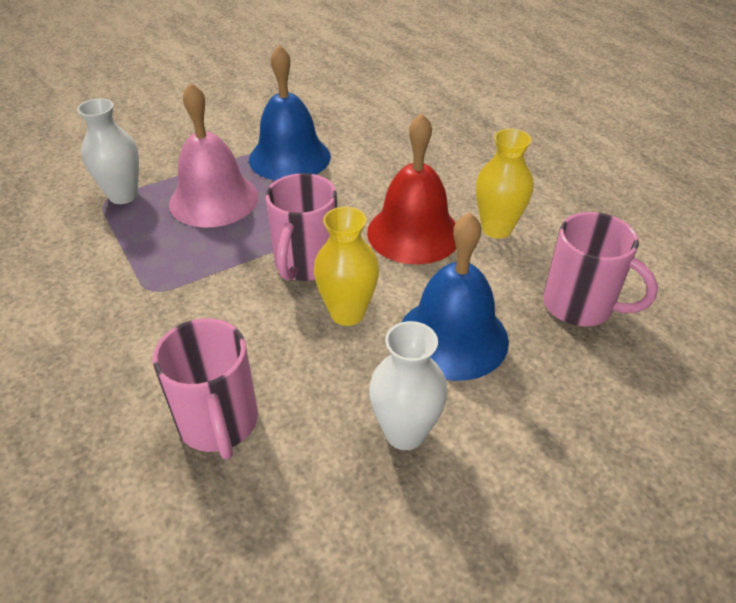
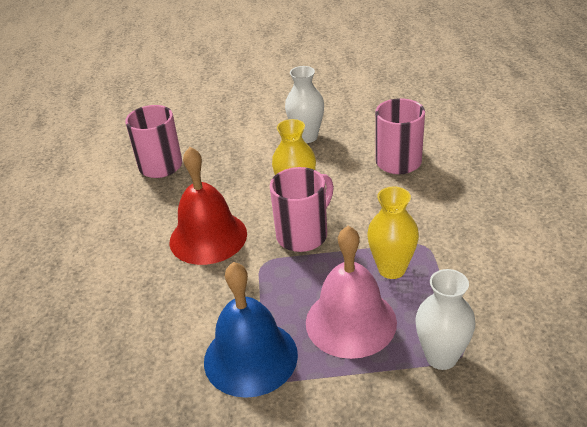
camera: 150 degrees left, 5 degrees down
blue bell [402,212,509,381] -> none
yellow vase [476,129,533,239] -> yellow vase moved to [367,187,419,279]

